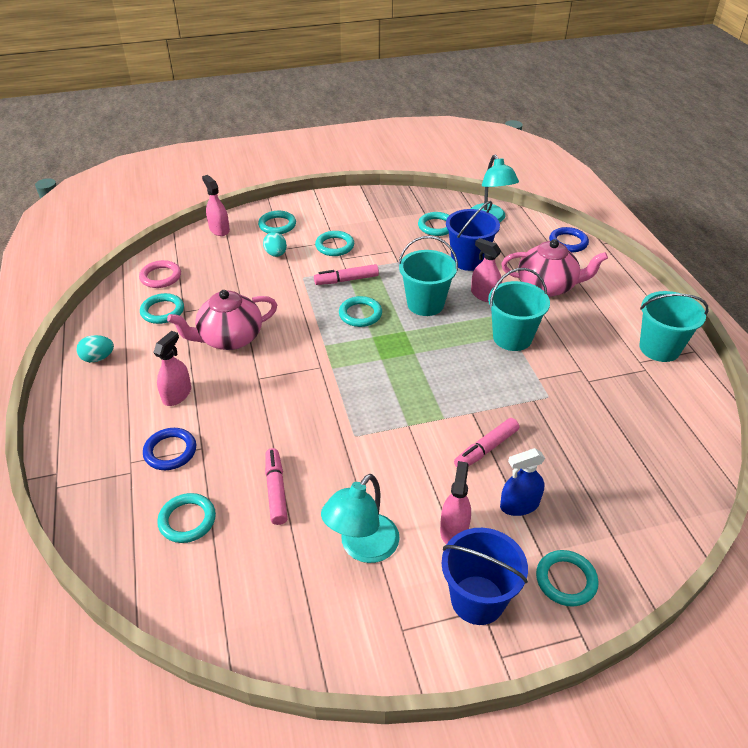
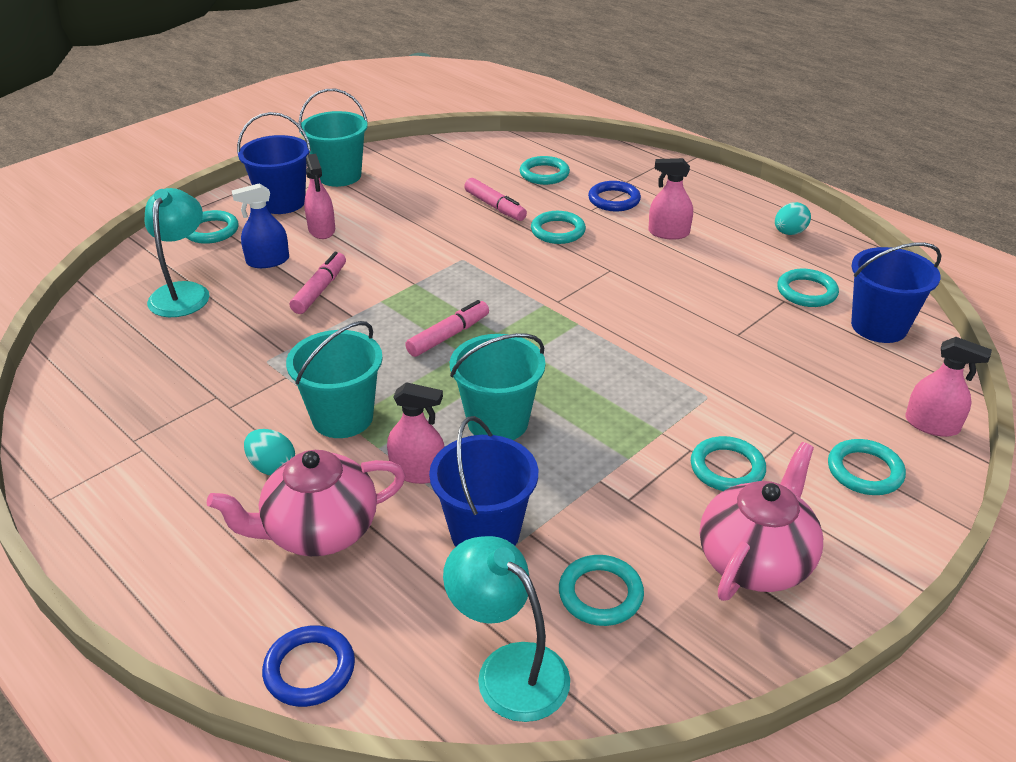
camera: 150 degrees right, 5 degrees down
pink ring [139,260,181,288] -> blue bucket [851,242,941,343]
pink spray bottle [153,331,191,406] -> pink spray bottle turned 105 degrees clockwise [648,158,693,240]
pink teapot [167,290,277,350] -> pink teapot moved to [700,442,823,601]
turquoise egg [263,232,287,257] -> turquoise egg moved to [244,429,295,475]
pink marker [314,264,379,285] -> pink marker moved to [405,300,489,357]
turquoise lamp [321,474,400,563] -> turquoise lamp moved to [144,188,210,317]
turquoise ring [339,296,382,327] -> turquoise ring moved to [531,211,586,244]
blue spray bottle [500,448,545,516] -> blue spray bottle turned 150 degrees counterclockwise [232,183,289,268]
turquoise bucket [640,291,709,362] -> turquoise bucket moved to [298,89,368,187]

